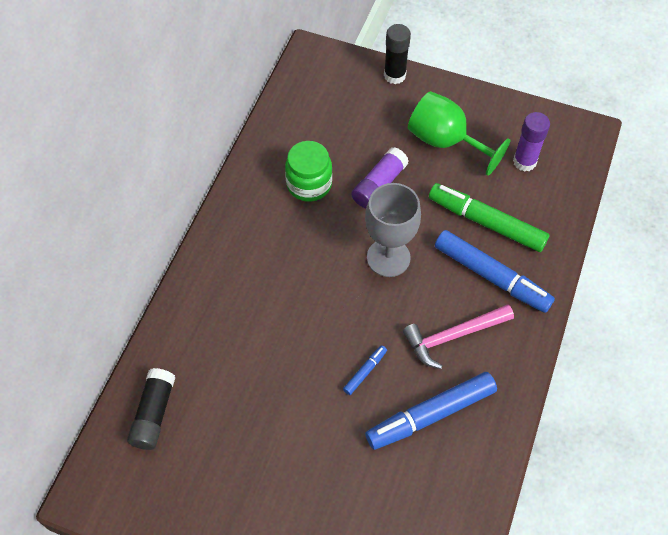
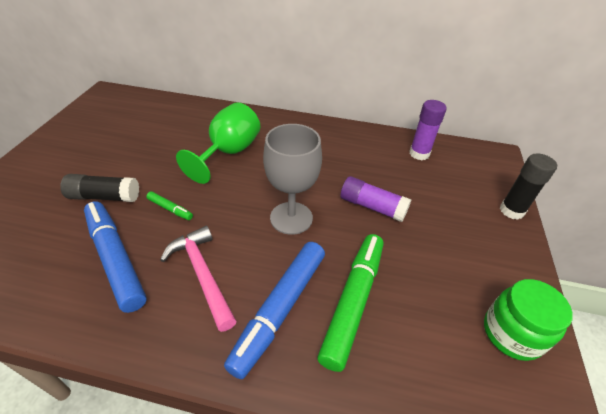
camera: 80 degrees right, 15 degrees down
black glue stick [127,368,175,450] -> black glue stick moved to [60,174,139,202]
green jar [285,141,332,202] -> green jar moved to [484,279,573,361]
blue marker [343,345,387,395] -> green marker [146,191,193,220]
green goblet [408,91,511,176] -> green goblet moved to [176,102,260,184]
purple glue stick [513,112,550,172] -> purple glue stick moved to [409,100,447,160]

